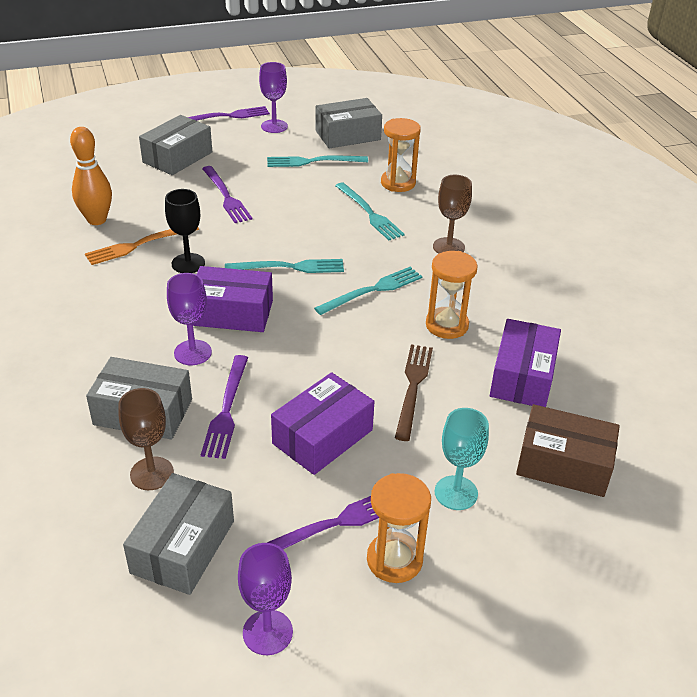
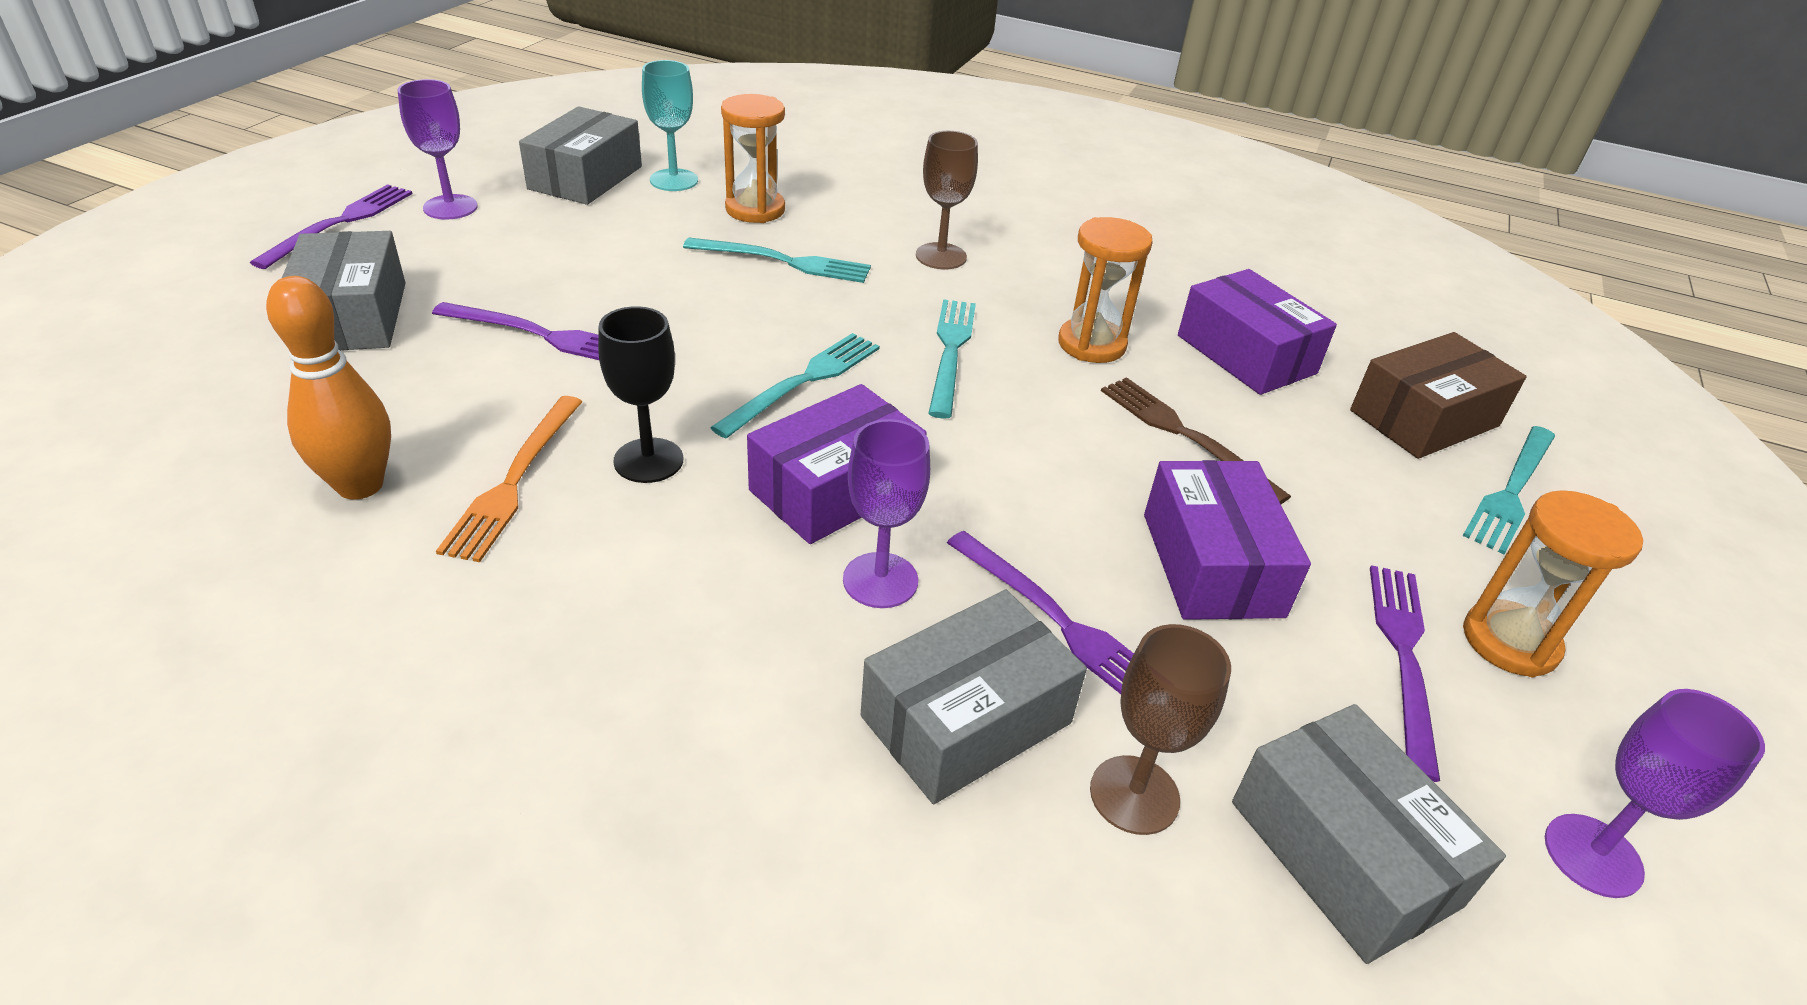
camera: 50 degrees left, 0 degrees up
turquoise fork [267,155,368,167] -> turquoise fork moved to [1463,426,1555,554]
turquoise goblet [435,408,489,510] -> turquoise goblet moved to [642,60,698,191]

